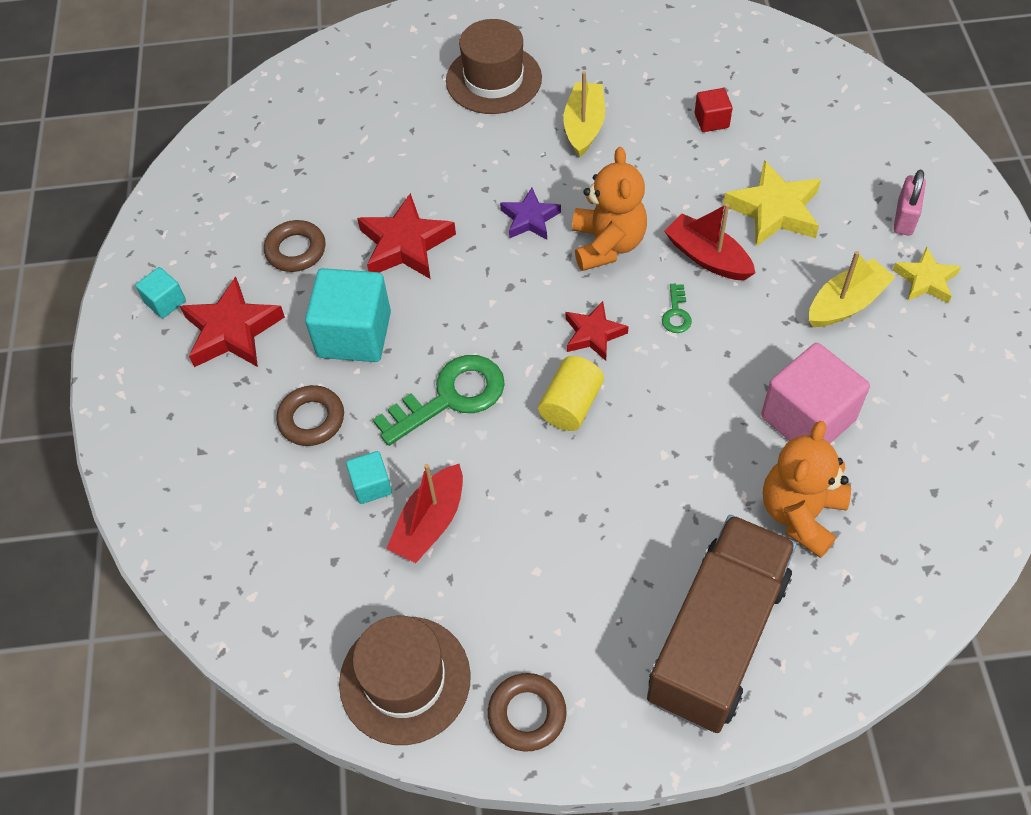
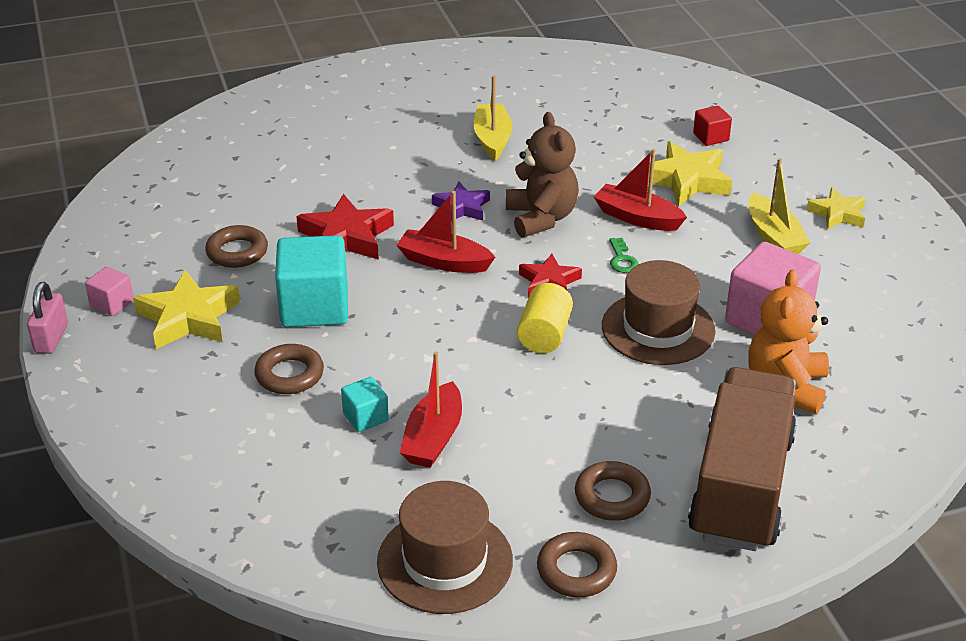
camera: 15 degrees left, 20 degrees down
turquoise cube [135,267,186,318] -> pink cube [85,267,134,316]
red star [180,276,285,367] -> yellow star [133,270,240,349]
green key [373,355,505,446] -> none
brown hat [446,19,542,114] -> brown hat moved to [602,260,715,365]
orange teddy bear [572,147,647,271] -> brown teddy bear [506,112,579,238]
red cube [695,88,733,132] -> red cube moved to [693,106,732,146]
yellow boat [809,251,896,327] -> yellow boat turned 120 degrees clockwise [748,158,810,254]
pink padlock [894,170,926,236] -> pink padlock moved to [27,282,68,354]
none -> red boat [396,191,495,273]
none -> brown ring [575,461,651,521]

